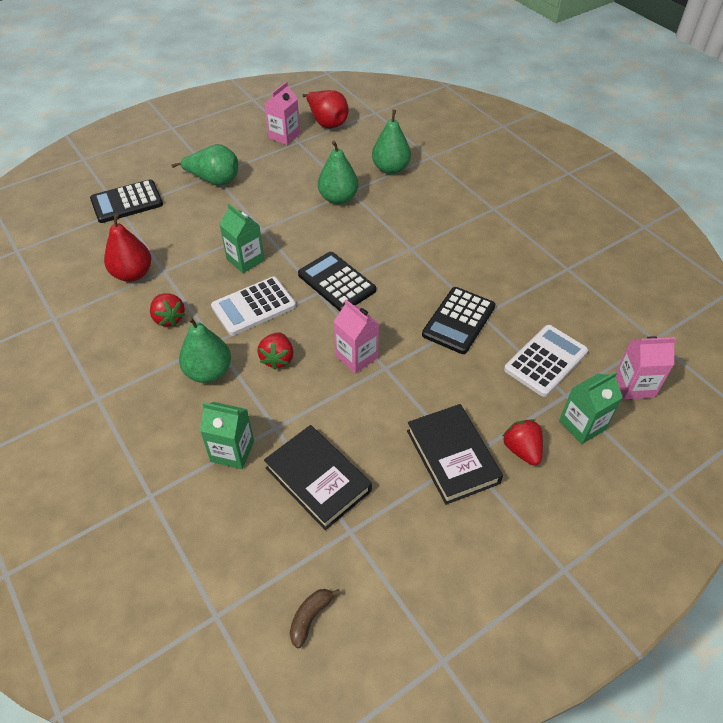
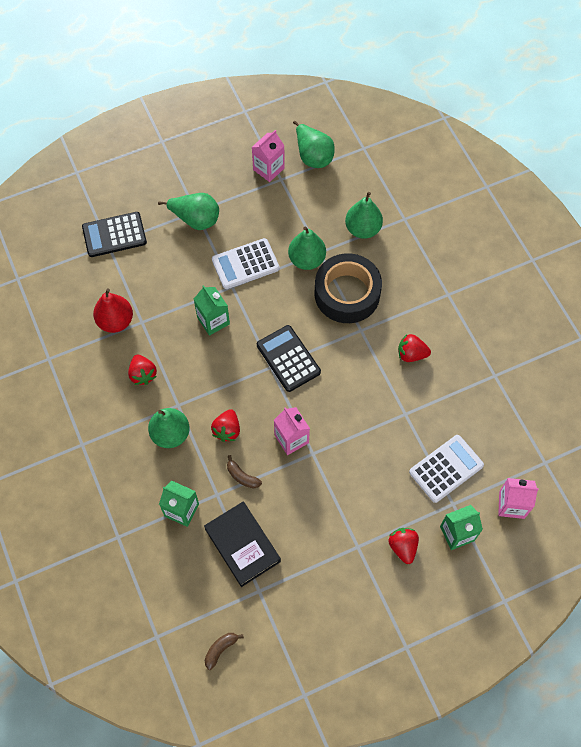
camera: 10 degrees right, 15 degrees up
white calculator [211,277,296,336] -> white calculator moved to [212,238,280,289]
red pear [302,90,348,128] -> green pear [293,121,335,168]
black book [407,404,503,505] -> none
black calculator [422,287,495,354] -> none
none -> brown banana [227,455,262,489]
none -> black tape [315,253,382,323]
none -> red strawberry [398,334,431,362]

